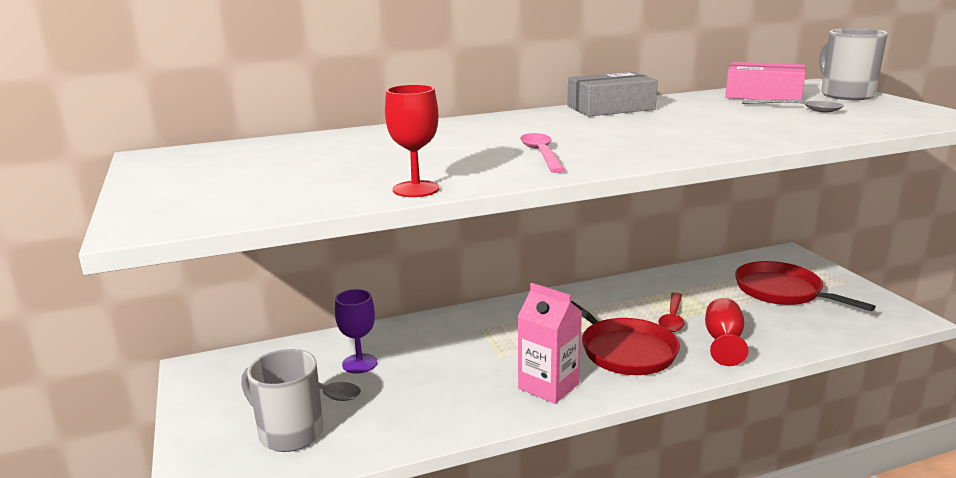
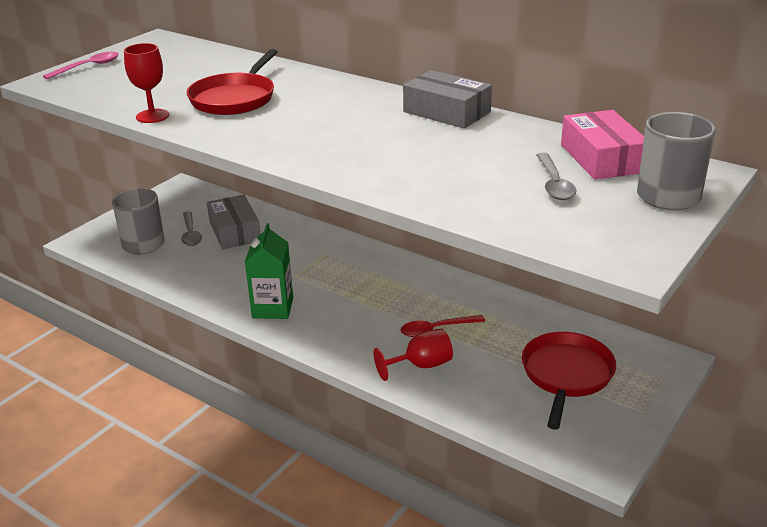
camera: 55 degrees right, 10 degrees up
purple goblet [335,289,377,373] -> grey box [207,195,260,249]
pink carton [517,283,582,404] -> green carton [245,223,293,319]
pink spoon [520,133,565,173] -> pink spoon moved to [43,52,119,79]
red pan [571,300,680,375] -> red pan moved to [186,49,277,115]

